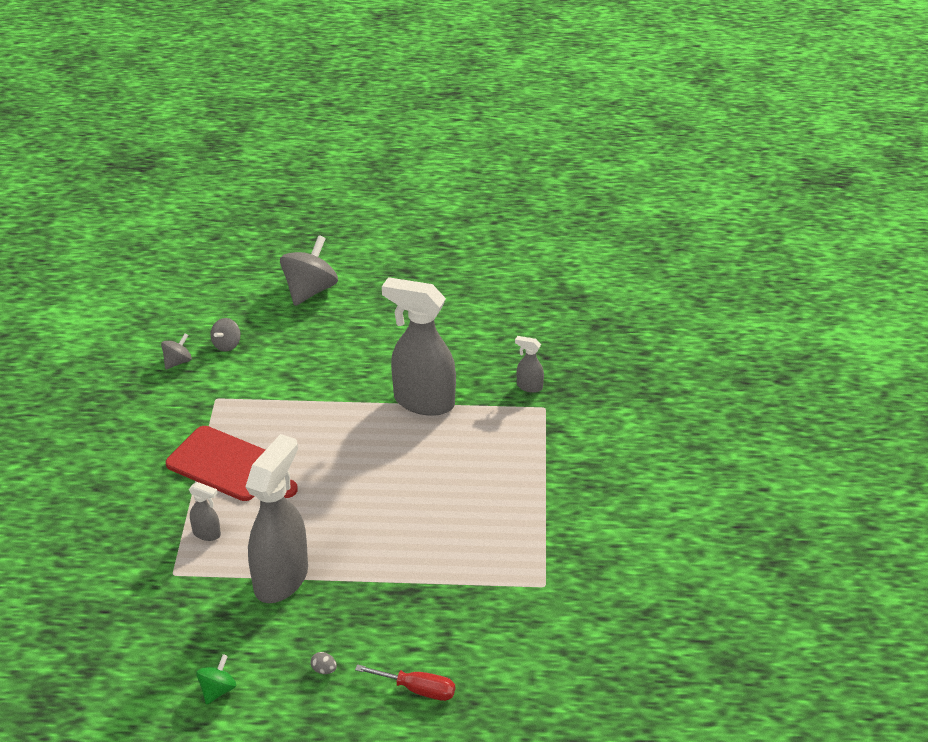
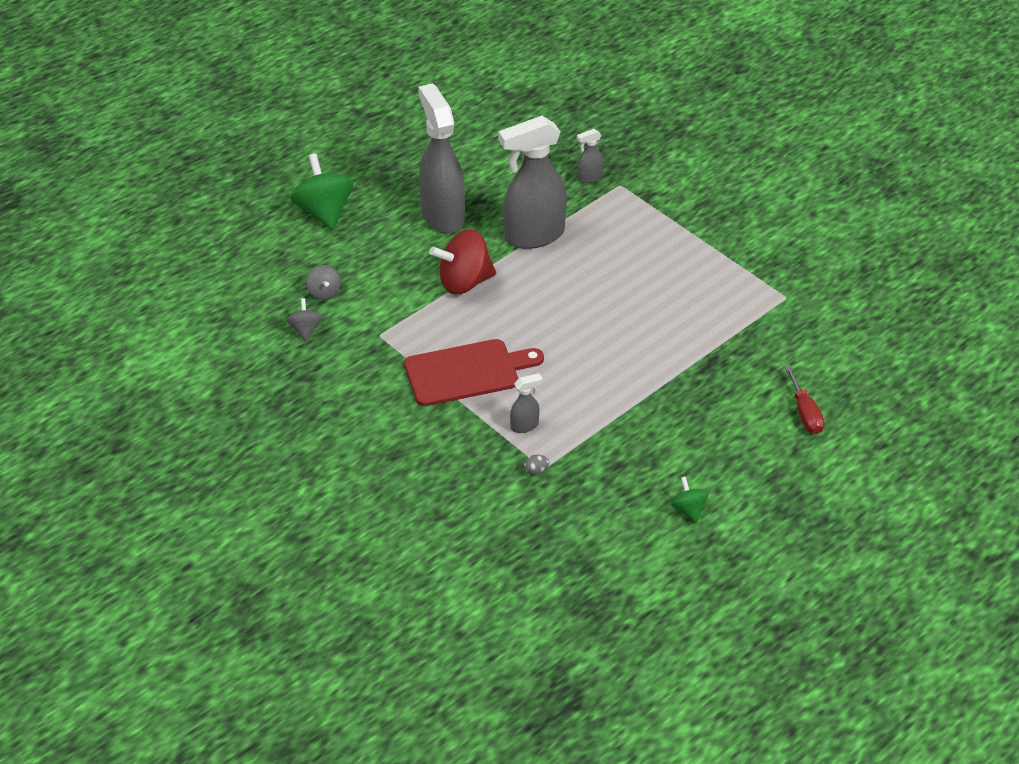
camera: 45 degrees left, 5 degrees up
grey spray bottle [245,434,308,603] -> grey spray bottle moved to [418,83,465,234]
grey spinning top [280,235,338,306] -> green spinning top [290,153,354,230]
grey egg [311,652,337,674] -> grey egg moved to [524,455,549,475]
red screwdriver [355,664,455,701] -> red screwdriver turned 105 degrees clockwise [785,365,824,434]
none -> red spinning top [429,229,496,295]

